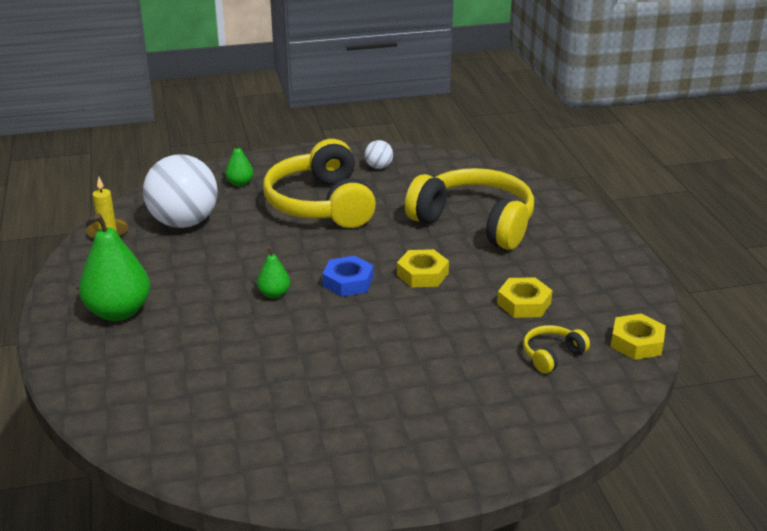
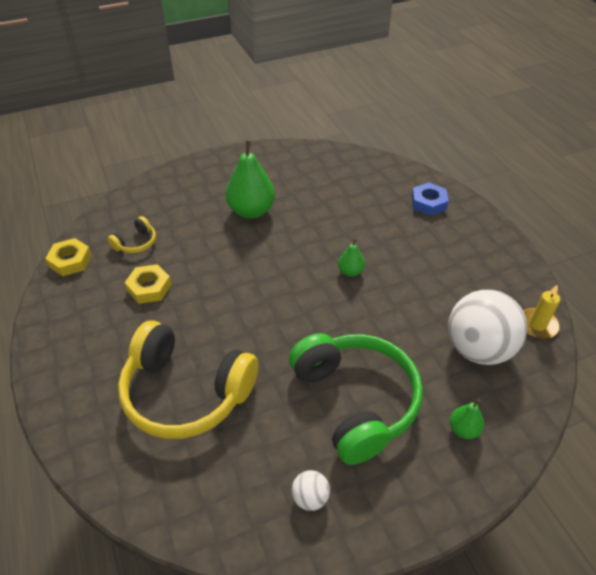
camera: 170 degrees right, 15 degrees up
green pear [79,213,150,321] -> green pear moved to [226,140,275,219]
yellow headphones [263,139,376,228] -> green headphones [289,333,423,465]
blue nut [322,256,373,297] -> blue nut moved to [411,183,449,216]
yellow nut [397,249,449,287] -> none

